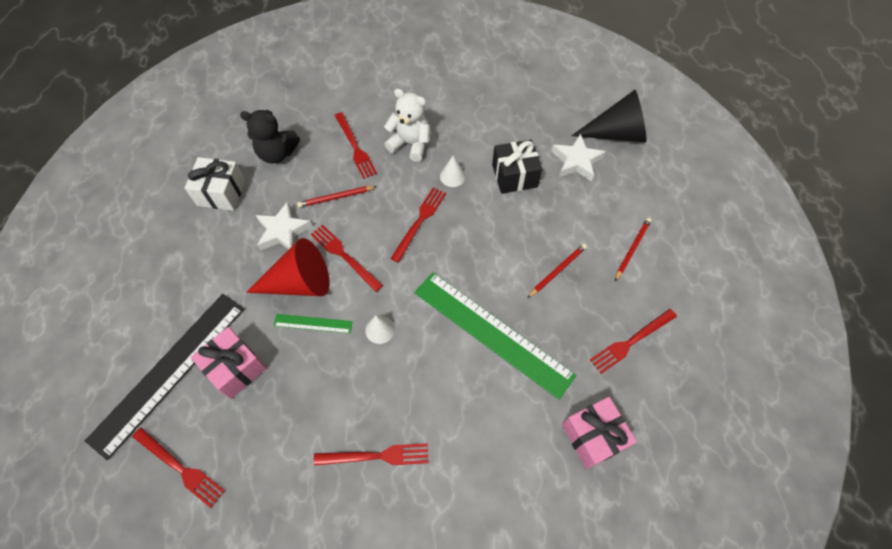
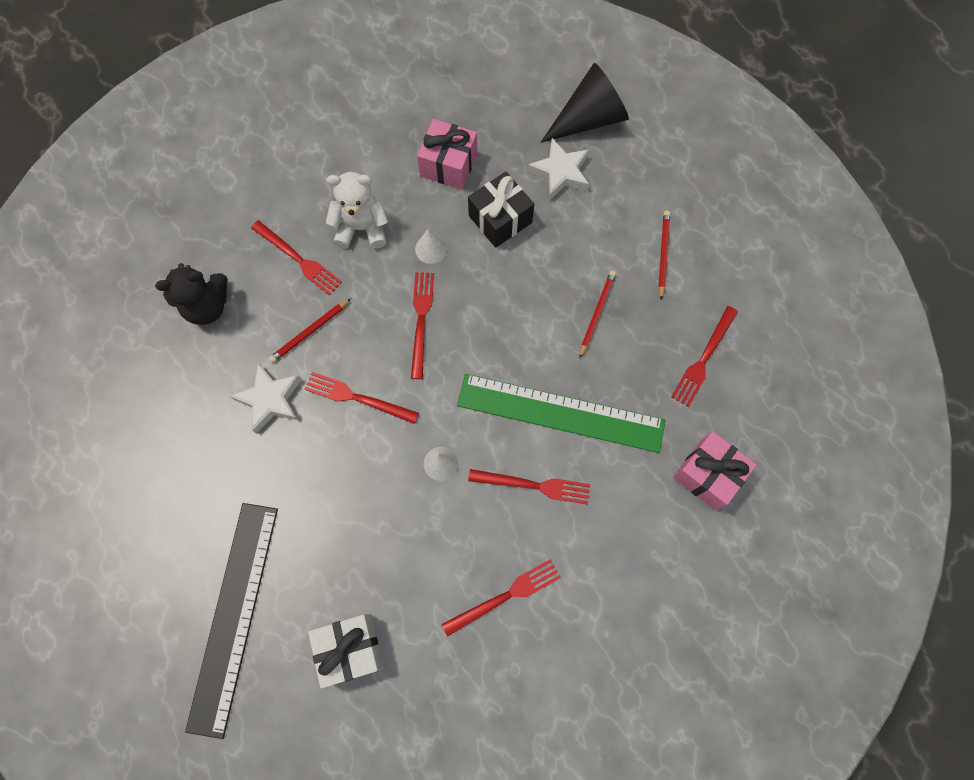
camera: 25 degrees left, 10 degrees up
red fork [132,428,225,508] -> red fork moved to [468,469,590,504]
white gift [185,157,246,211] -> white gift moved to [308,614,383,689]
pink gift [191,327,267,399] -> pink gift moved to [417,119,477,189]
red cone [246,238,330,296] -> none
green ruler [273,314,353,334] -> none

